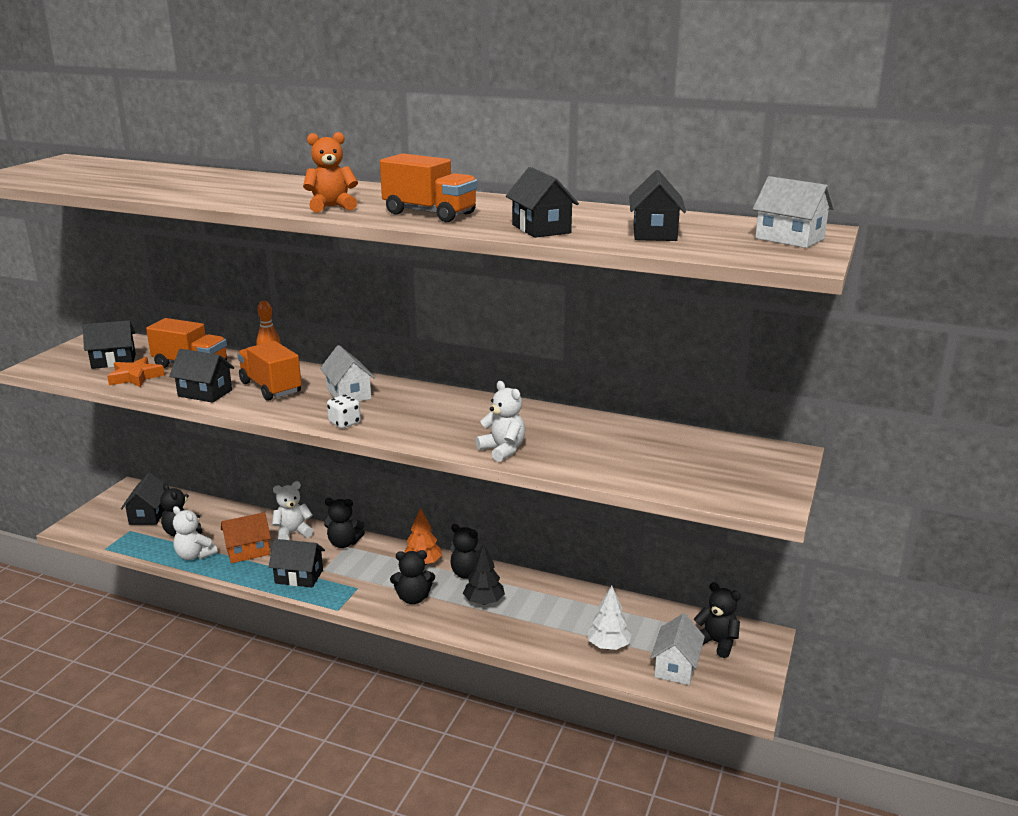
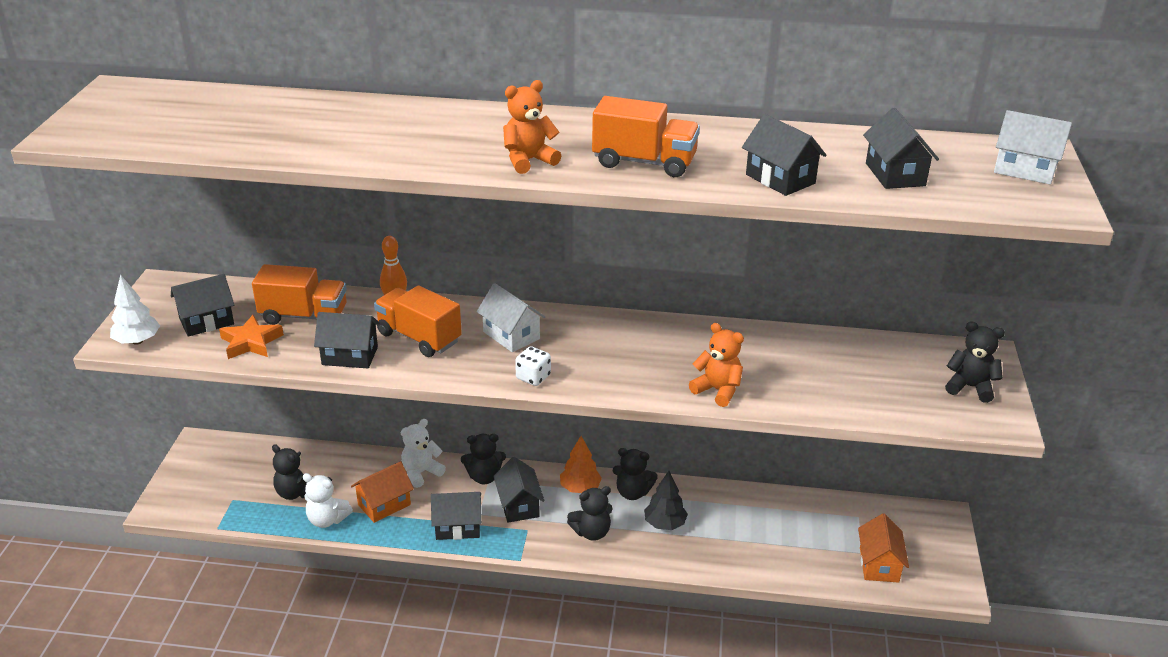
camera: 15 degrees left, 10 degrees up
black house [121,473,170,525] -> black house moved to [493,457,544,523]
white teddy bear [476,381,525,462] -> orange teddy bear [689,323,744,407]
white tree [587,586,632,650] -> white tree moved to [110,274,160,345]
white house [650,613,705,685] -> orange house [858,513,909,583]
black teddy bear [694,582,741,658] -> black teddy bear moved to [945,321,1005,403]

